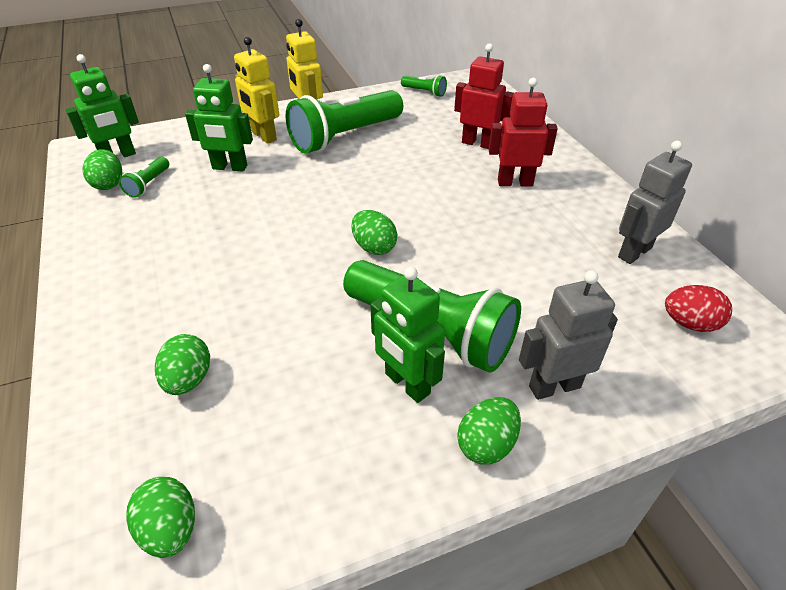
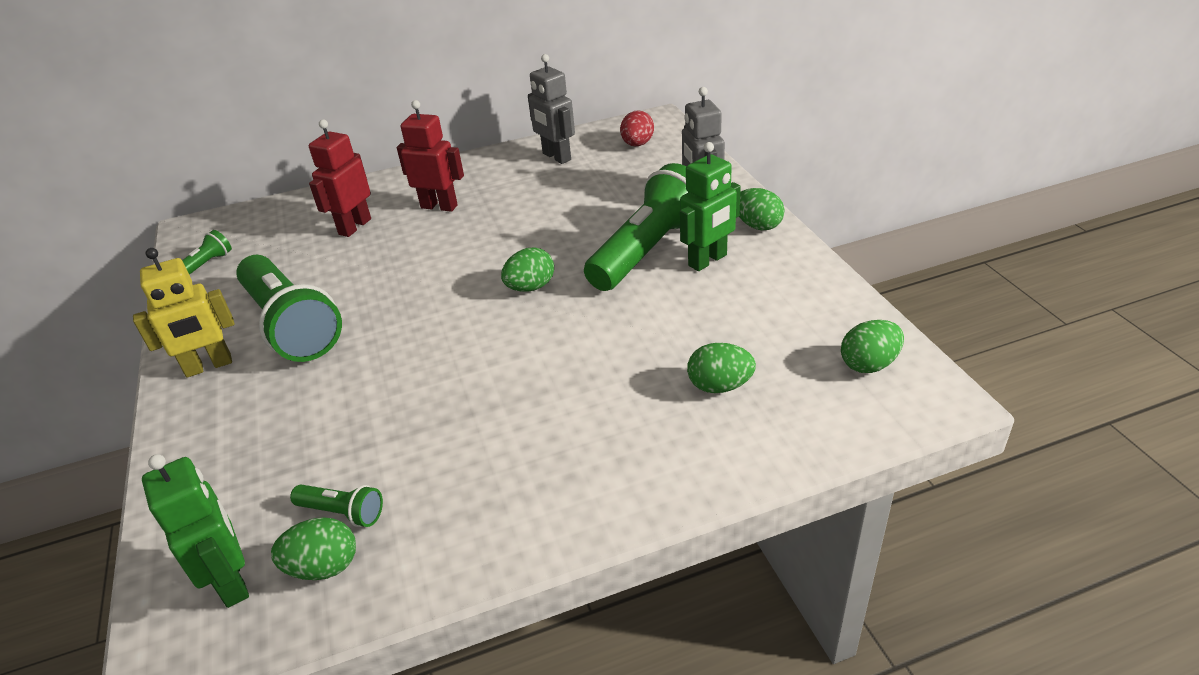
camera: 85 degrees left, 5 degrees down
green robot [185,64,253,172] -> none
yellow robot [234,37,279,144] -> none
red robot [488,78,558,187] -> red robot turned 105 degrees clockwise [397,100,464,212]

